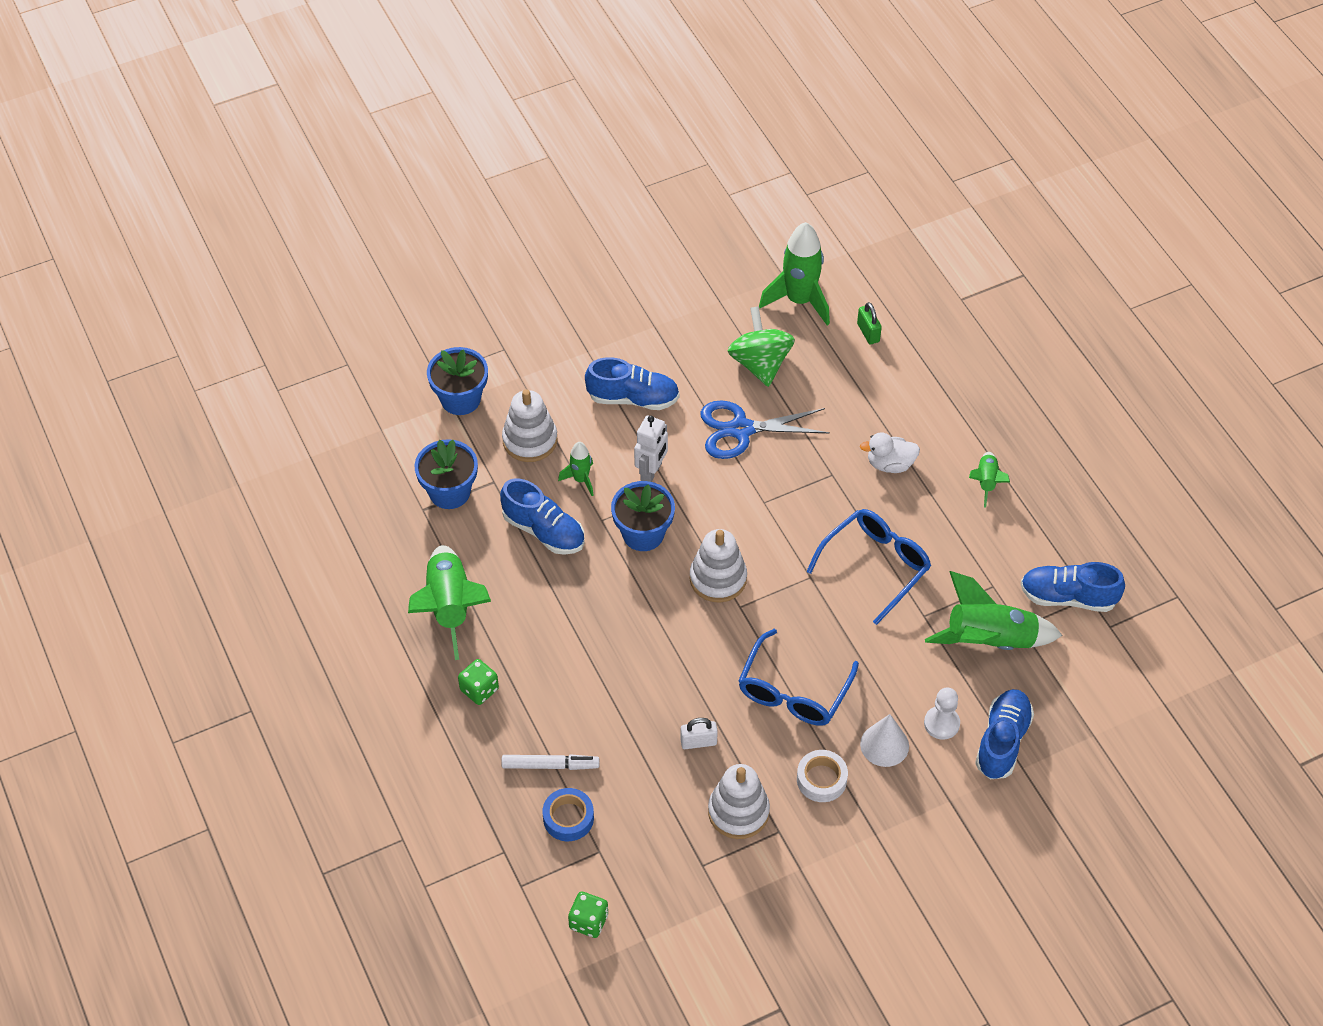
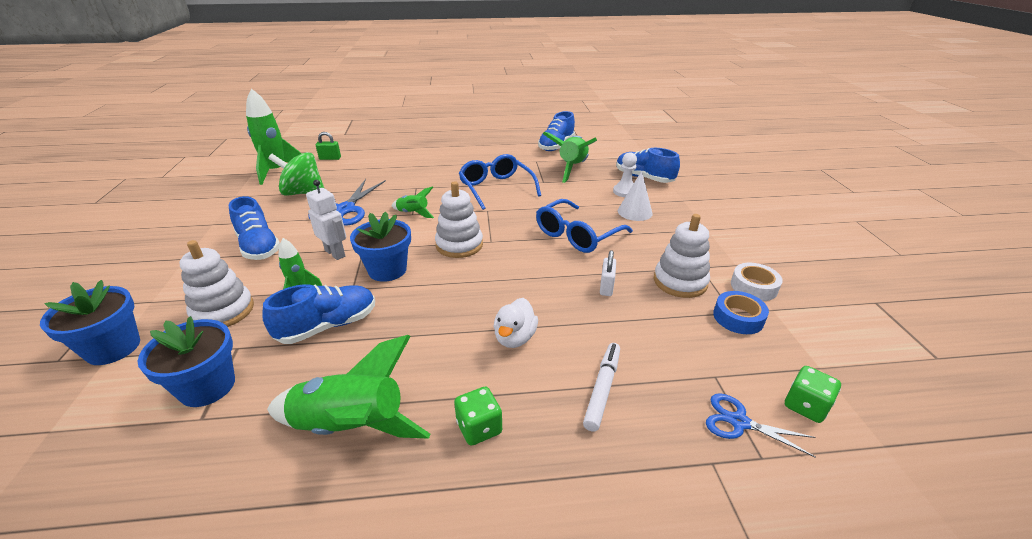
camera: 70 degrees left, 20 degrees down
blue tape [543,788,594,841] -> blue tape moved to [713,291,769,334]
blue shoe [585,357,679,410] -> blue shoe turned 120 degrees clockwise [229,196,280,260]
blue glasses [738,629,859,726] -> blue glasses turned 90 degrees clockwise [536,199,633,253]
white tape [797,750,848,802] -> white tape moved to [731,263,783,301]
white duck [860,432,920,473] -> white duck moved to [493,298,538,348]
green rocket [969,452,1010,508] -> green rocket moved to [392,186,434,218]
none -> blue scissors [706,393,816,458]

